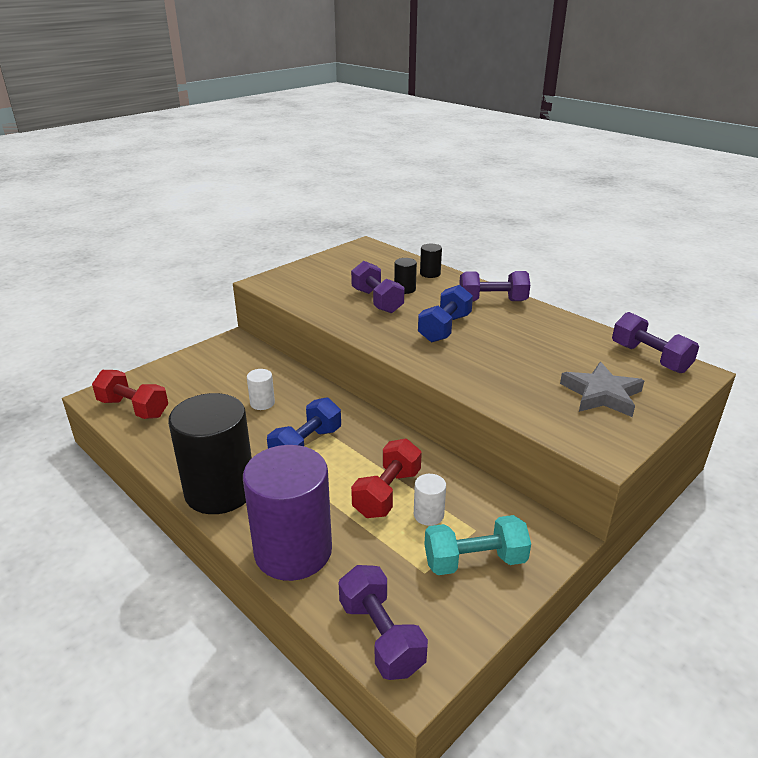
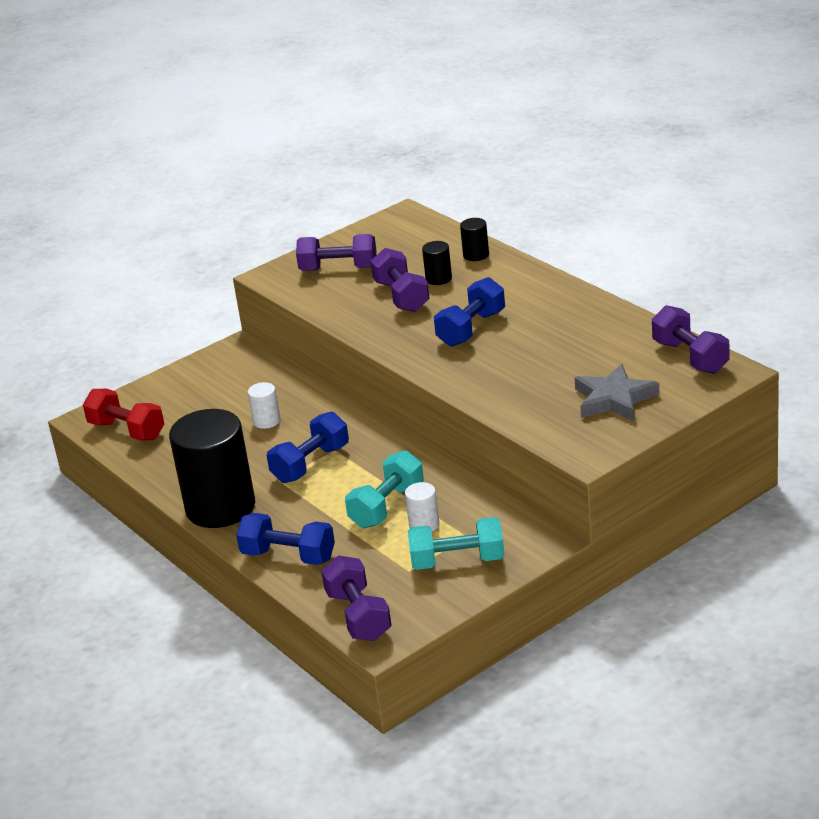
camera: 10 degrees right, 0 degrees up
purple cylinder [243,445,332,581] -> blue dumbbell [236,513,335,565]
red dumbbell [351,439,422,518] -> turquoise dumbbell [345,451,424,528]
purple dumbbell [459,271,530,302] -> purple dumbbell moved to [296,234,377,271]

